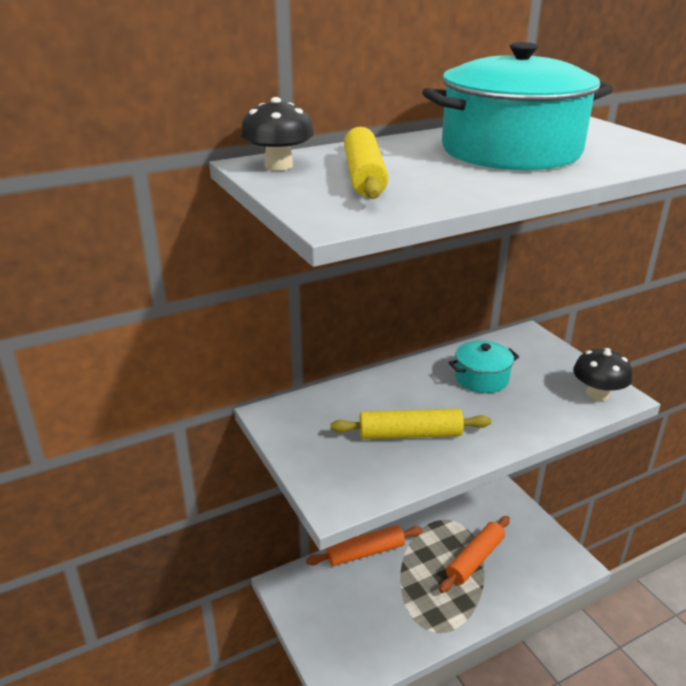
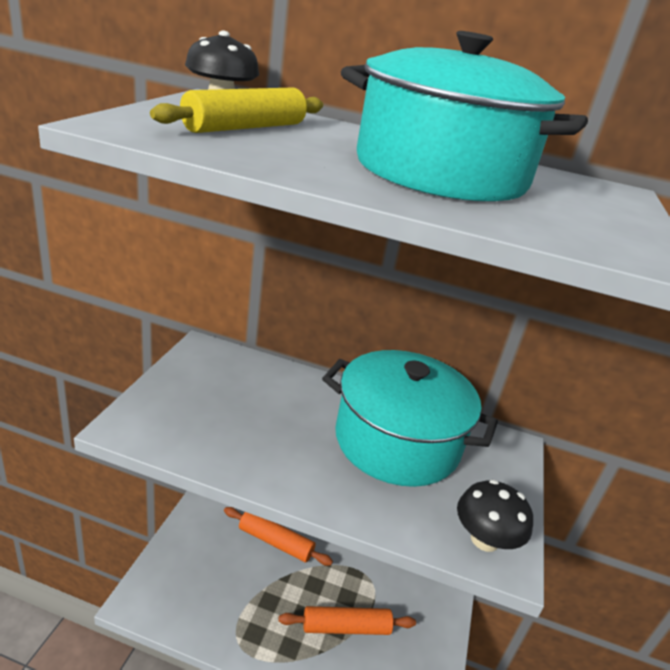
camera: 40 degrees right, 0 degrees up
yellow rolling pin [330,409,491,439] -> none
turquoise pot [449,340,519,393] -> turquoise pot [322,350,498,487], size x2.04

